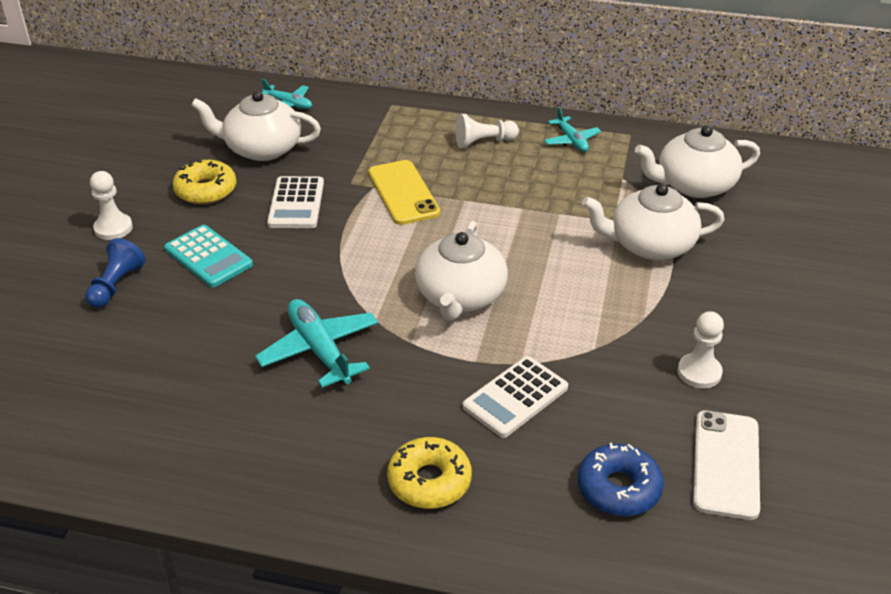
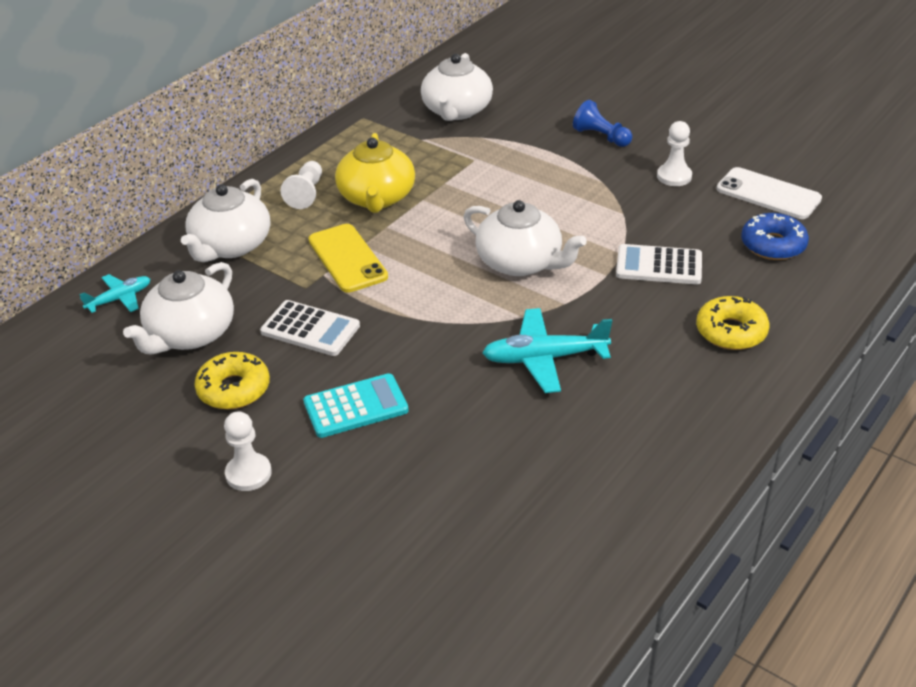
camera: 65 degrees left, 0 degrees up
blue pawn [85,238,145,308] -> blue pawn moved to [573,100,632,147]
yellow phone [368,160,440,225] -> yellow phone turned 60 degrees clockwise [309,224,388,293]
white calculator [463,356,568,438] -> white calculator turned 120 degrees clockwise [616,244,702,285]
turquoise plane [544,107,601,152] -> none
white teapot [582,184,725,260] -> white teapot moved to [181,179,270,262]
none -> yellow teapot [335,133,415,213]

